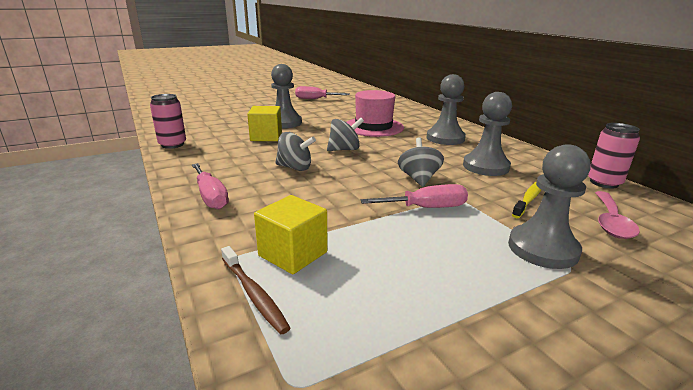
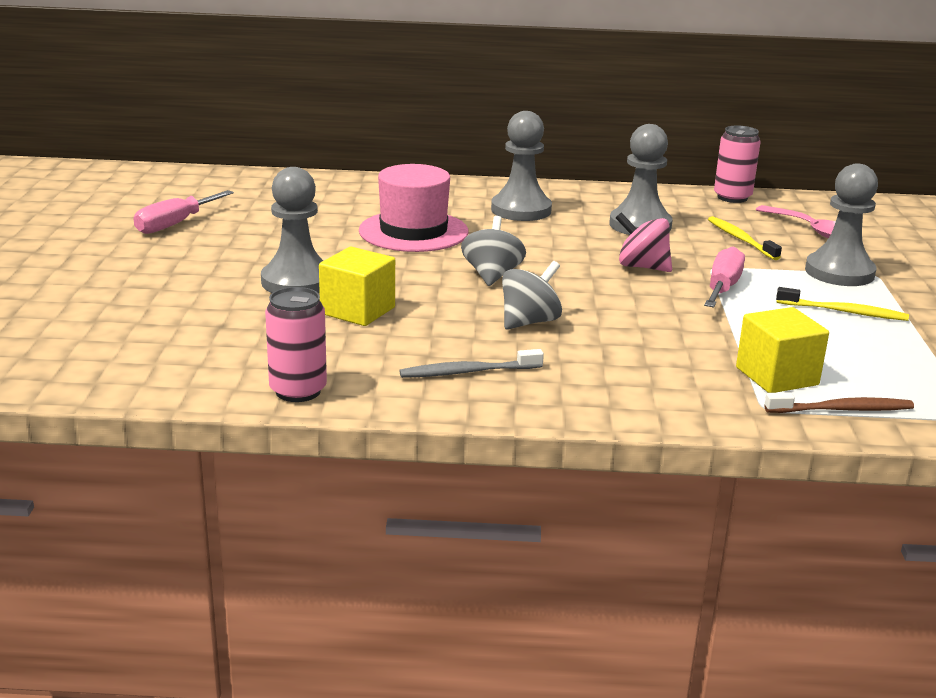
camera: 60 degrees left, 0 degrees up
pink screwdriver [192,163,229,209] -> none
grey spinning top [398,137,444,187] -> pink spinning top [616,212,672,272]
none -> grey toothbrush [399,349,544,378]
none -> yellow toothbrush [776,287,909,321]

